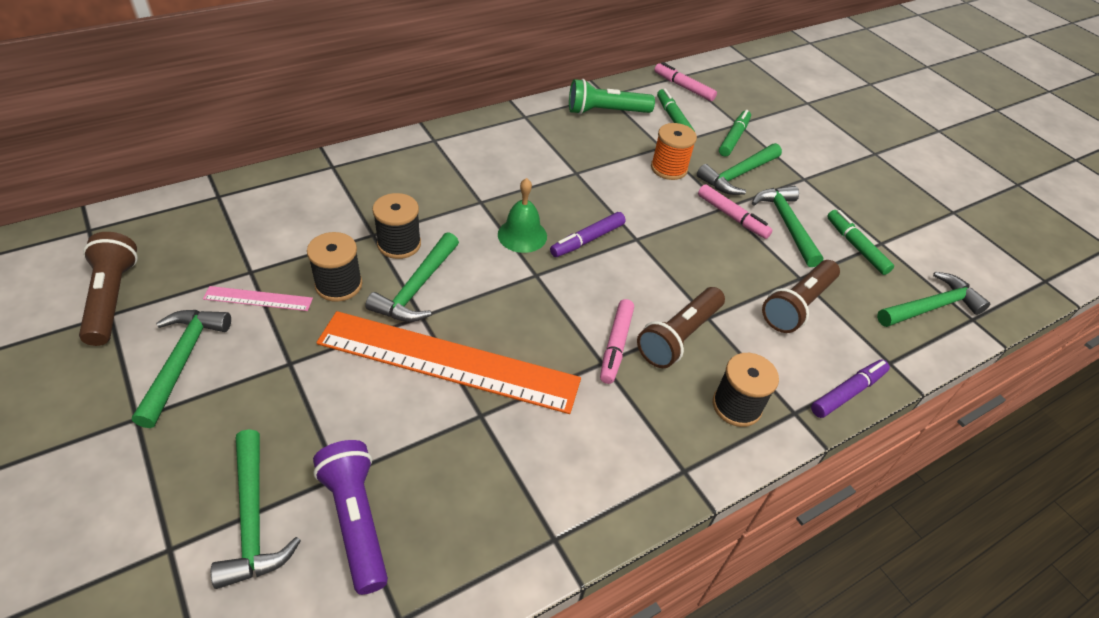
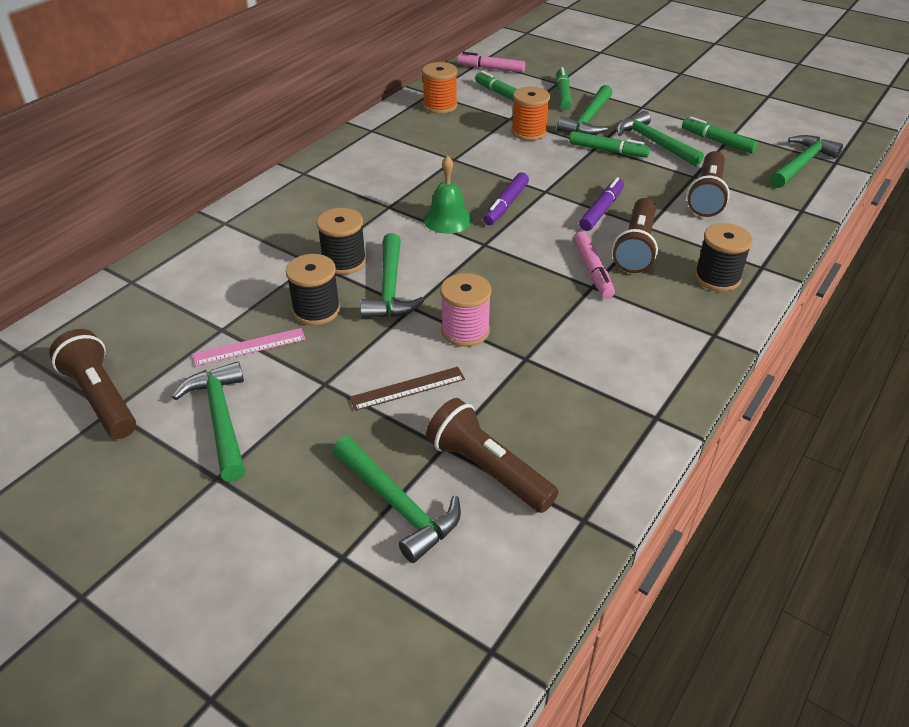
camera: 20 degrees left, 5 degrees down
purple flashlight [313,440,388,595] -> brown flashlight [426,398,558,513]
orange ruler [316,311,581,414] -> pink spool [440,273,491,347]
green flashlight [569,79,655,115] -> orange spool [422,62,457,114]
pink marker [698,184,773,239] -> green marker [569,131,650,158]
purple marker [811,360,890,418] -> purple marker moved to [579,177,624,231]
none -> brown ruler [349,367,465,411]

